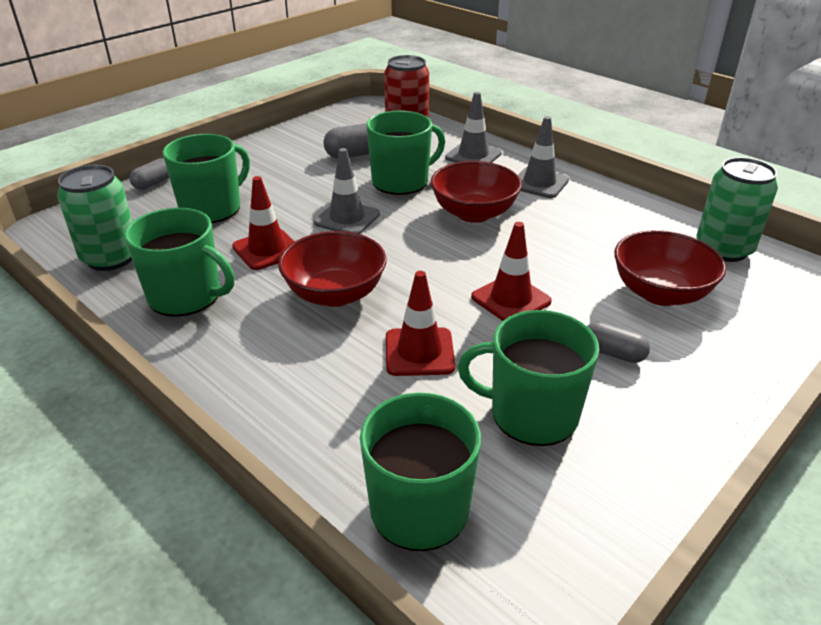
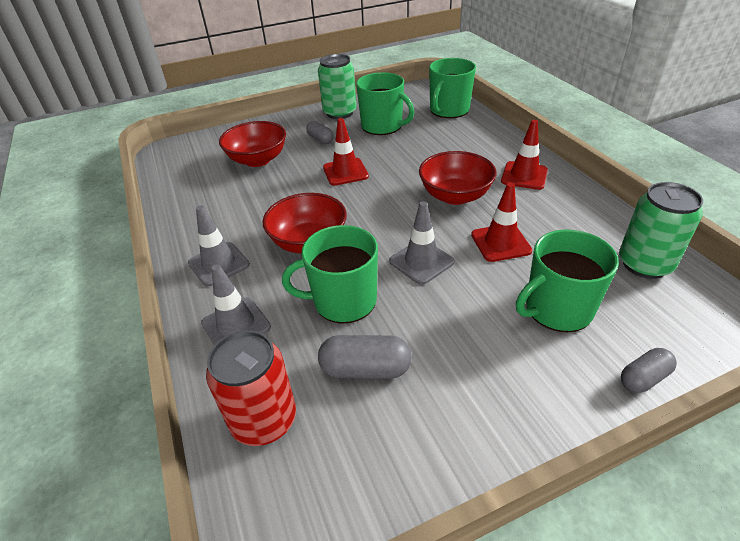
camera: 155 degrees left, 5 degrees up
green mug [124,208,234,316] -> none
red traffic cone [386,271,455,376] -> red traffic cone moved to [501,120,548,190]
green can [697,157,778,262] -> green can moved to [318,54,356,119]

